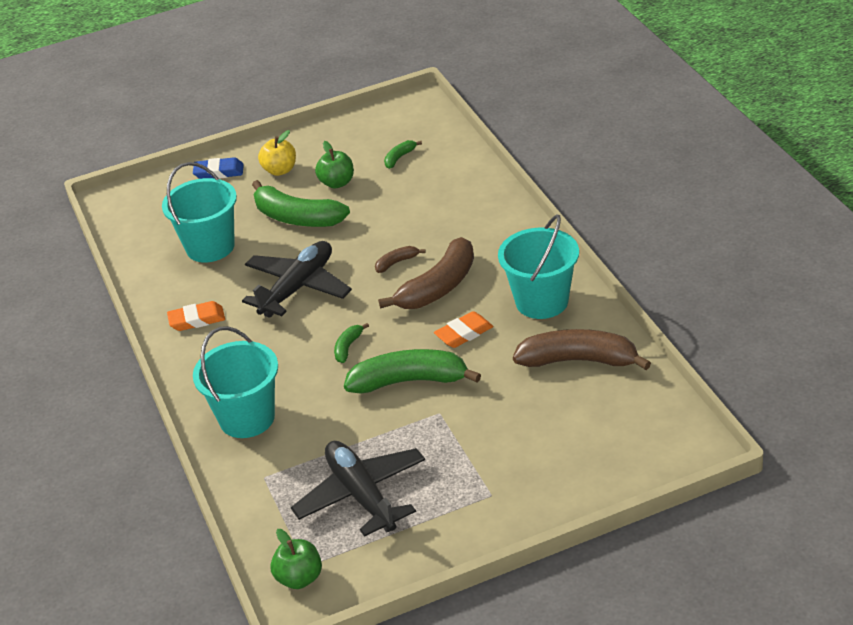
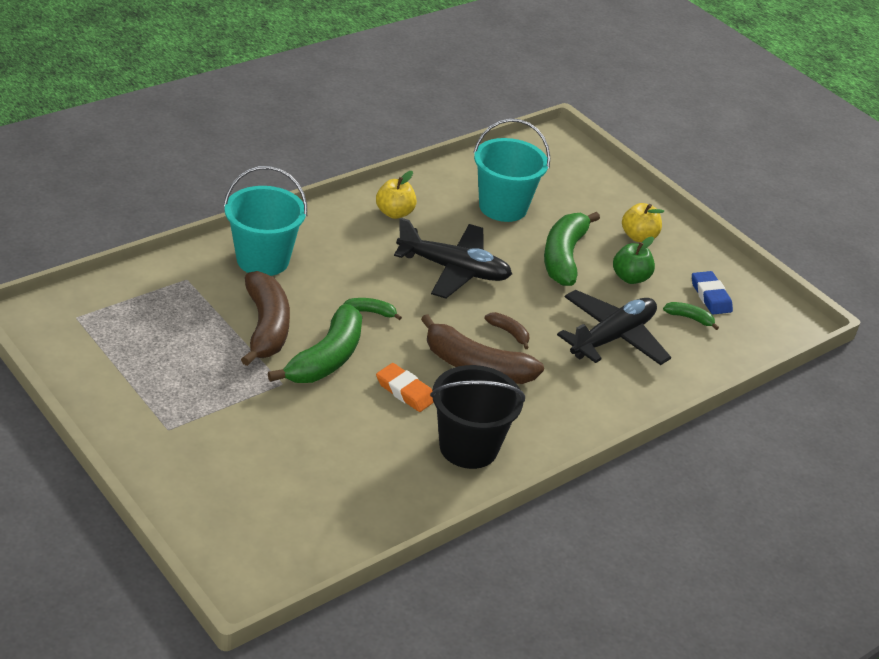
camera: 65 degrees right, 0 degrees up
orange eraser [167,301,225,331] -> yellow apple [376,171,417,219]
blue eraser [193,157,244,179] -> blue eraser moved to [692,271,733,314]
green apple [270,529,322,589] -> none
black plane [291,441,425,537] -> black plane moved to [557,290,671,365]
green banana [344,349,481,394] -> green banana turned 45 degrees clockwise [268,304,362,383]
turquoise bucket [498,214,579,319] -> black bucket [430,365,525,469]
brown banana [513,329,651,370] -> brown banana moved to [241,271,290,366]

